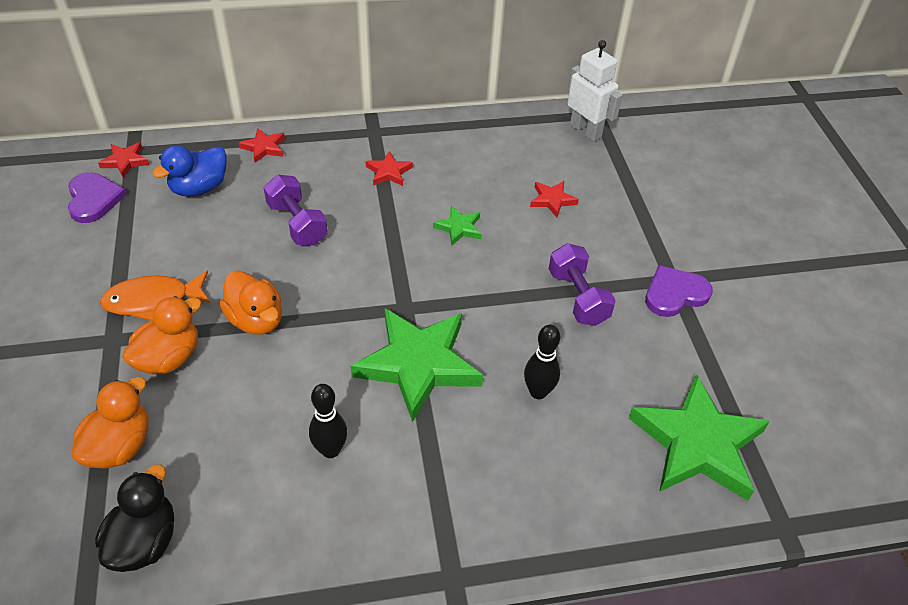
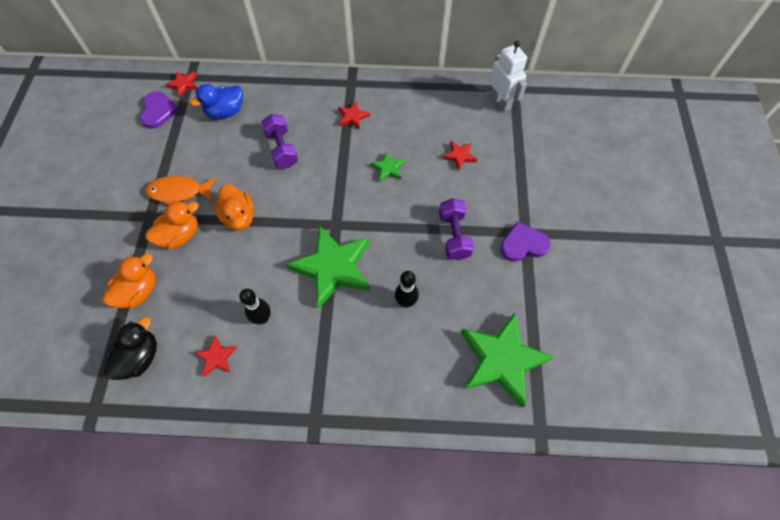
camera: 15 degrees right, 15 degrees up
red star [239,128,285,163] -> red star moved to [195,335,237,377]

